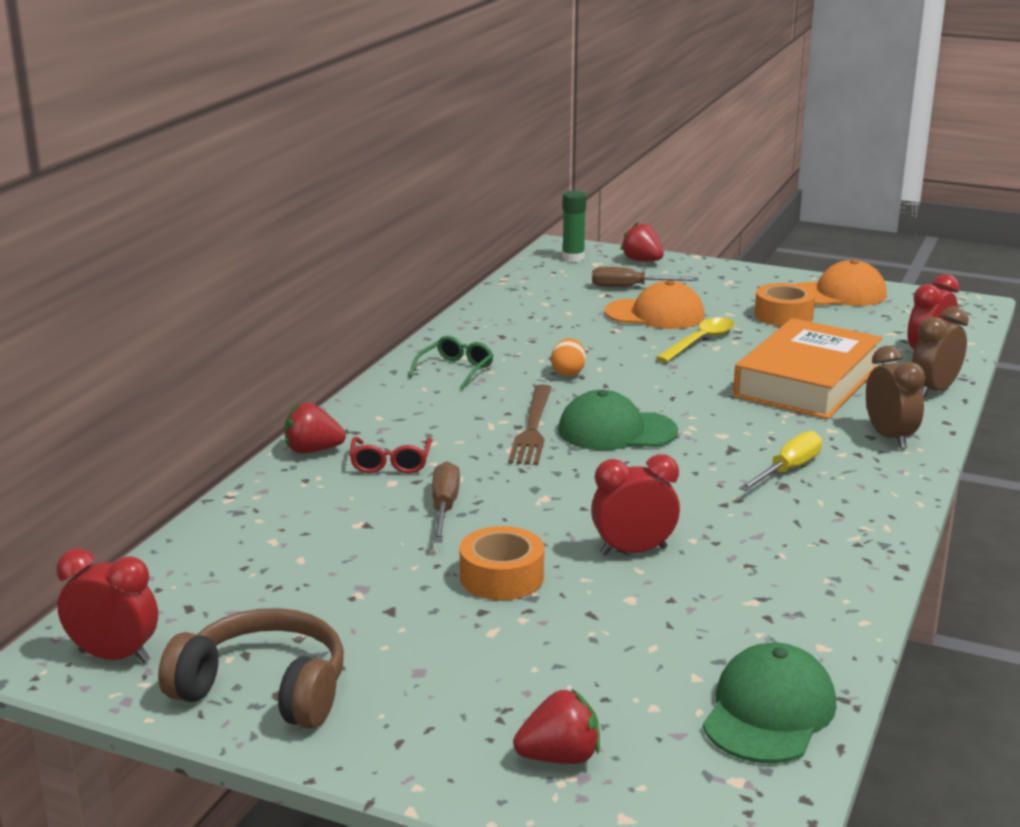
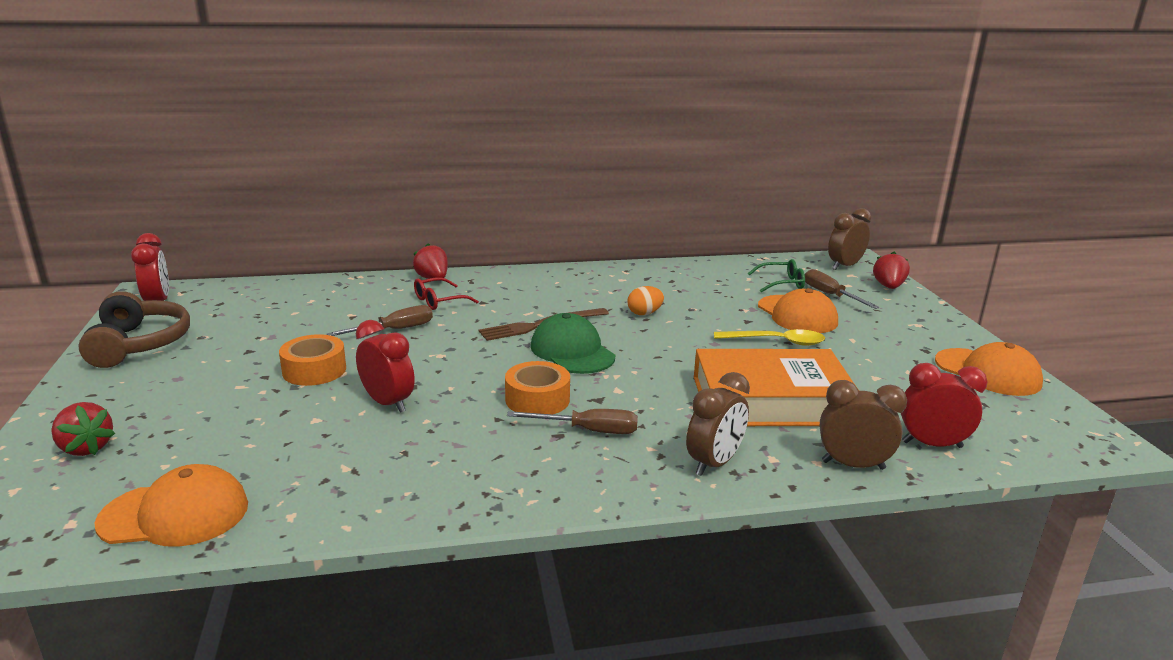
camera: 55 degrees right, 0 degrees up
green glasses [409,336,494,389] -> green glasses moved to [748,259,805,292]
green glue stick [562,190,587,262] -> brown clock [828,208,871,270]
green cap [703,642,836,763] -> orange cap [94,464,248,547]
yellow screwdriver [739,431,822,491] -> brown screwdriver [507,409,638,434]
orange tape [754,283,815,326] -> orange tape moved to [505,361,570,414]

